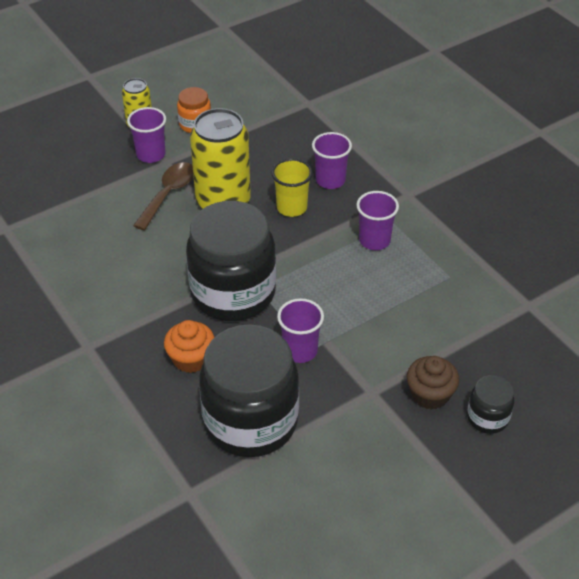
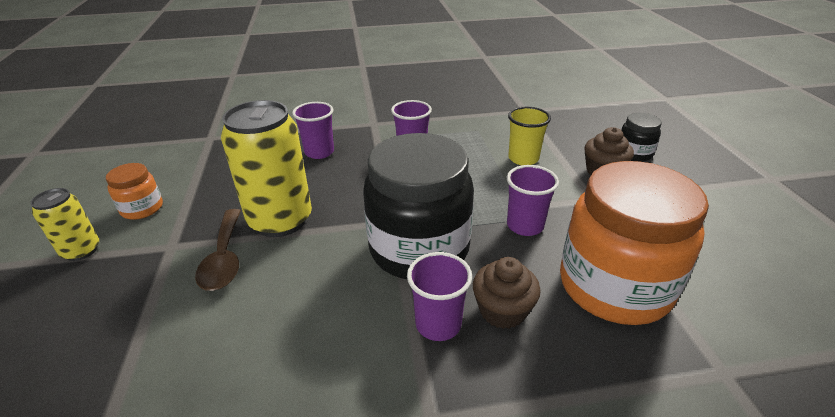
camera: 65 degrees left, 10 degrees down
purple cup [127,107,166,163] -> purple cup moved to [407,252,472,341]
brown spoon [133,162,193,230] -> brown spoon turned 150 degrees counterclockwise [195,209,241,291]
orange cupcake [164,320,215,373] -> brown cupcake [473,257,540,329]
black jar [199,324,299,457] -> orange jar [560,161,709,325]
yellow cup [271,159,313,217] -> yellow cup moved to [508,107,551,165]

